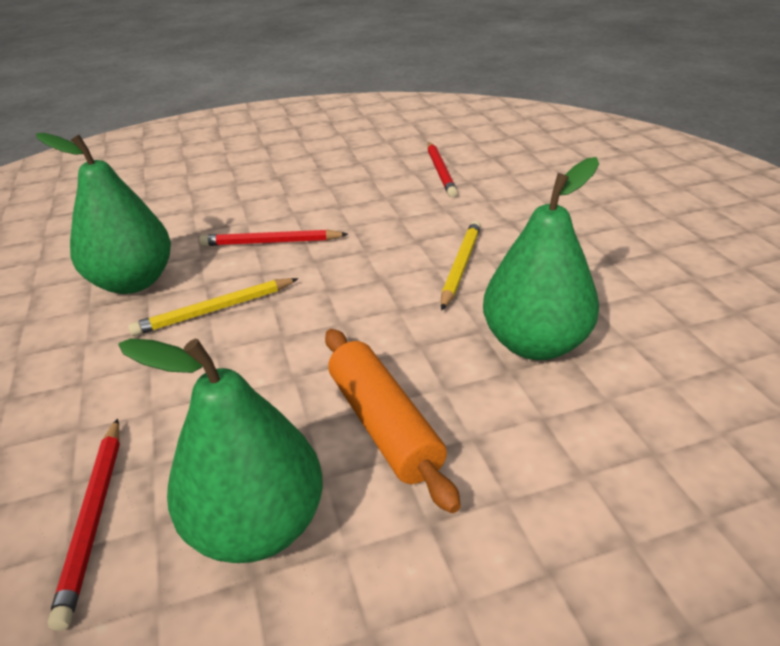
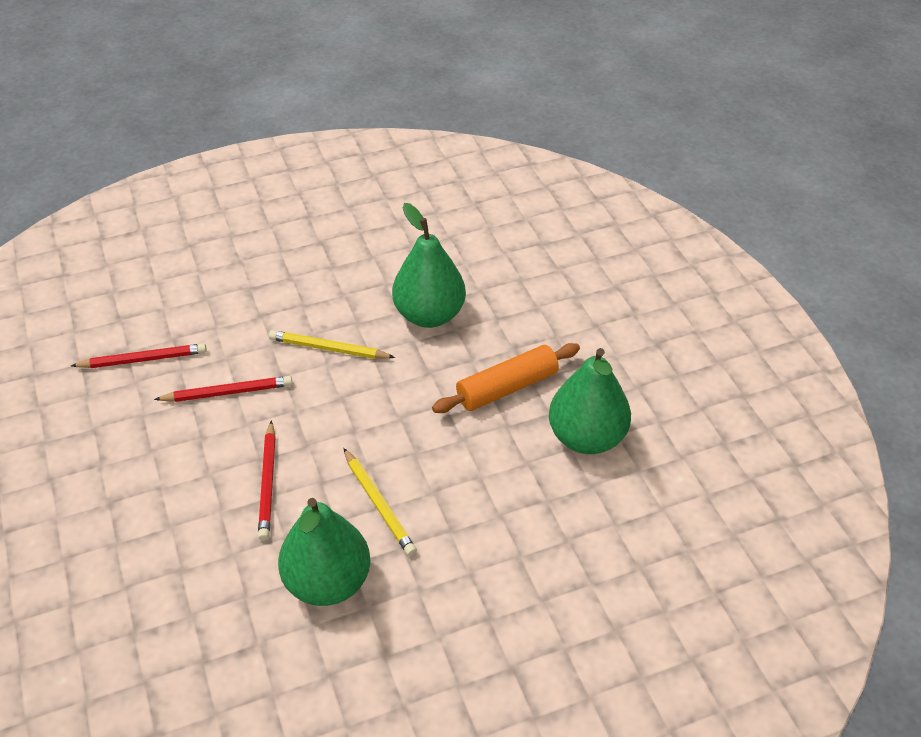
camera: 95 degrees left, 10 degrees up
red pencil [48,418,120,631] -> red pencil moved to [154,376,292,402]

